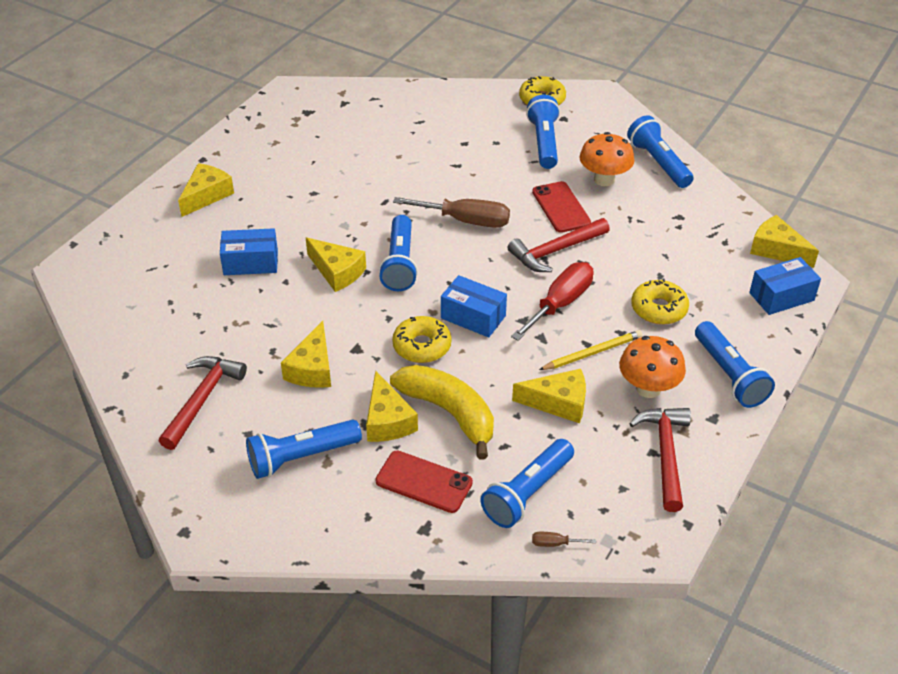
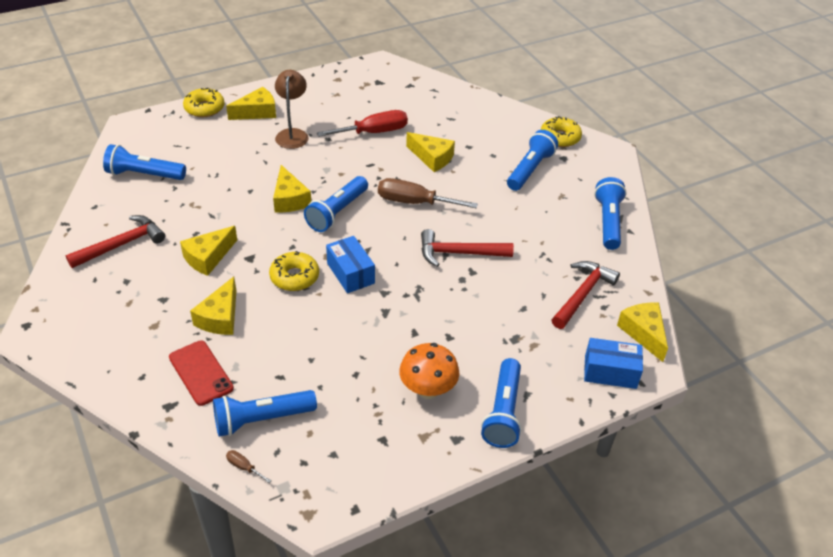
camera: 30 degrees right, 0 degrees up
blue box [220,228,278,275] -> none
blue flashlight [246,420,362,479] -> blue flashlight moved to [103,144,186,180]
yellow banana [390,365,494,460] -> none
brown screwdriver [393,197,510,228] -> brown screwdriver turned 150 degrees clockwise [378,178,478,208]
red screwdriver [511,262,594,341] -> red screwdriver moved to [317,110,408,137]
yellow cheese [512,369,586,423] -> yellow cheese moved to [406,132,455,172]
red phone [532,181,591,233] -> none
yellow pencil [539,330,642,370] -> none
orange mushroom [579,132,635,186] -> none
red hammer [629,408,691,512] -> red hammer moved to [552,261,620,329]
yellow donut [631,279,689,325] -> yellow donut moved to [183,88,225,117]
none -> brown lamp [275,70,309,149]

